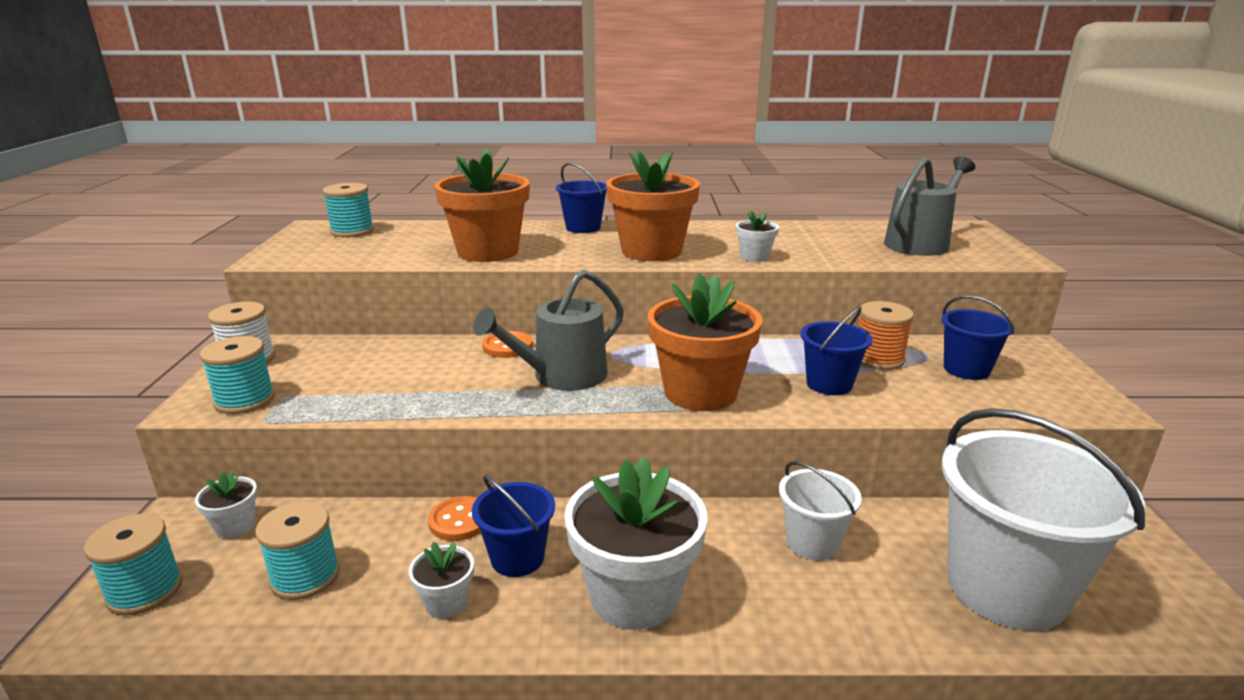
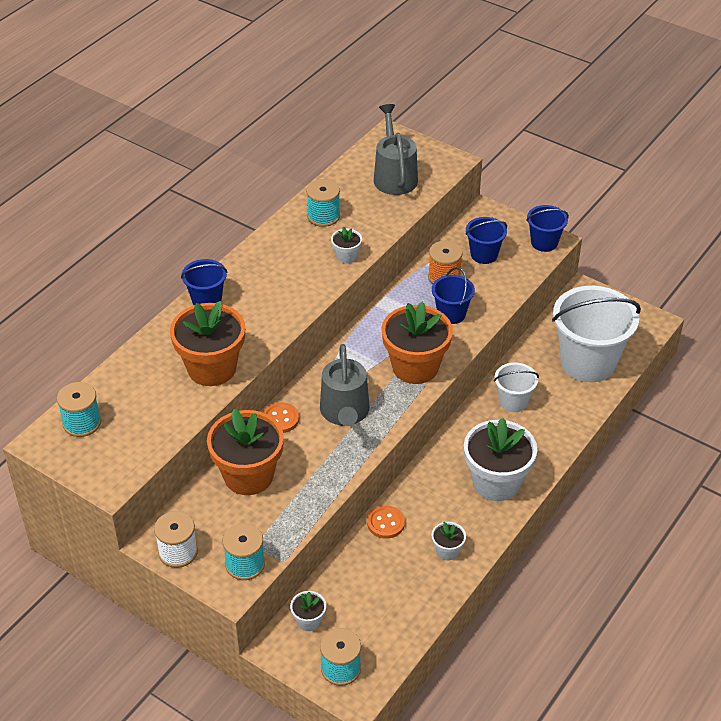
camera: 55 degrees left, 20 degrees up
turquoise spool [256,501,340,600] -> turquoise spool moved to [306,179,340,227]
blue bucket [472,475,555,577] -> blue bucket moved to [526,205,569,252]
orange flower pot [606,150,700,261] -> orange flower pot moved to [207,409,284,495]

